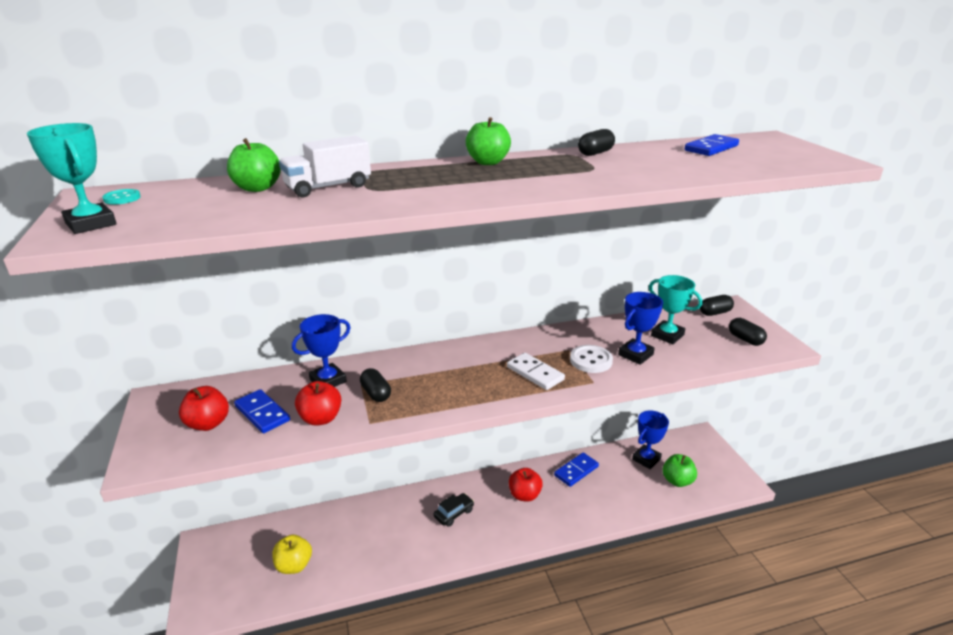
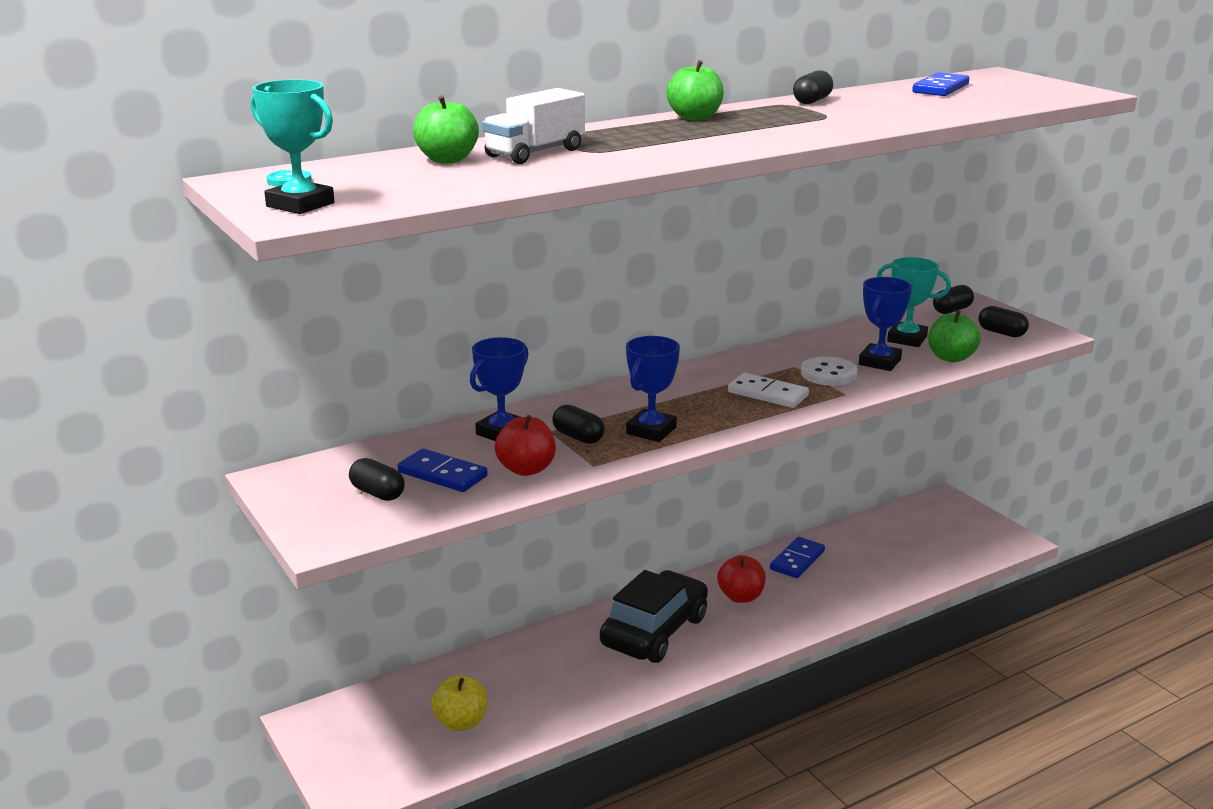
camera: 15 degrees left, 5 degrees down
red apple [179,386,229,431] -> black capsule [349,458,405,501]
black car [434,493,474,527] -> black car [600,570,708,663], size x2.18
blue trophy [632,411,669,469] -> blue trophy moved to [626,336,680,442]
green apple [663,454,697,487] -> green apple moved to [928,310,981,362]

